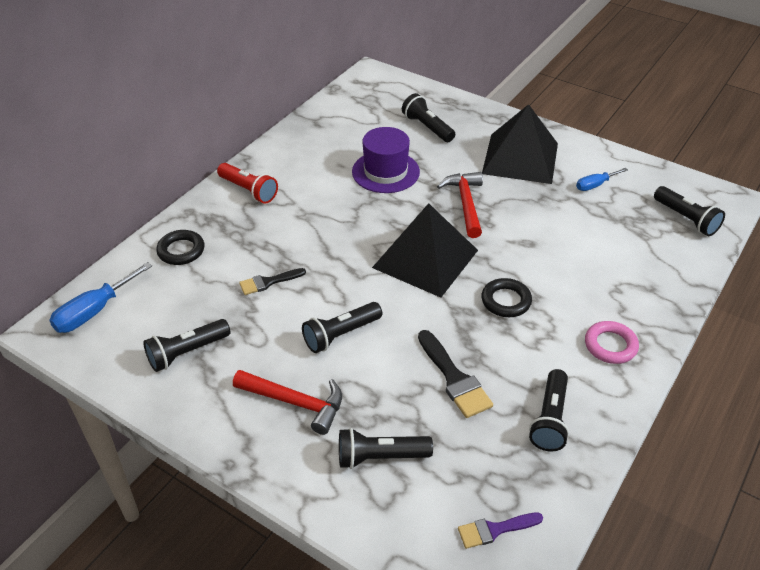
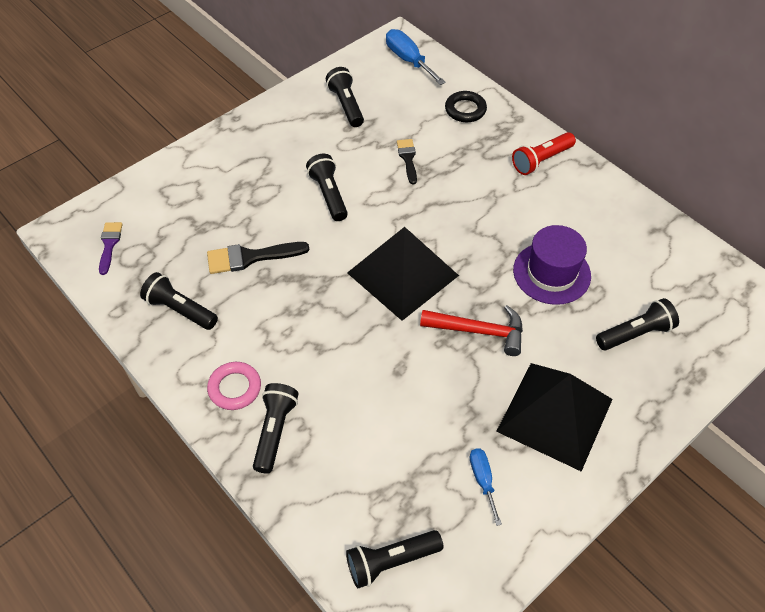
camera: 105 degrees right, 10 degrees up
red hammer [233,370,342,435] -> none
black flashlight [339,428,433,469] -> black flashlight moved to [253,383,299,474]
black ring [481,278,532,317] -> none

